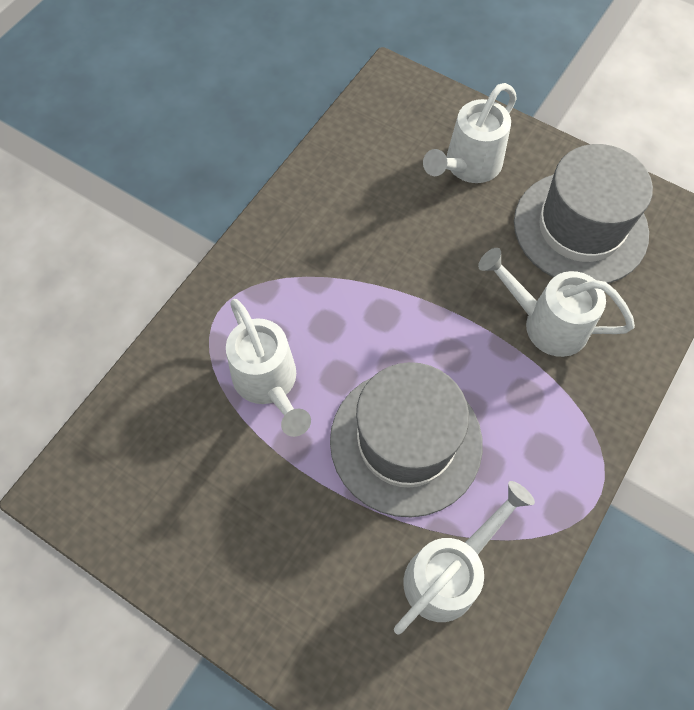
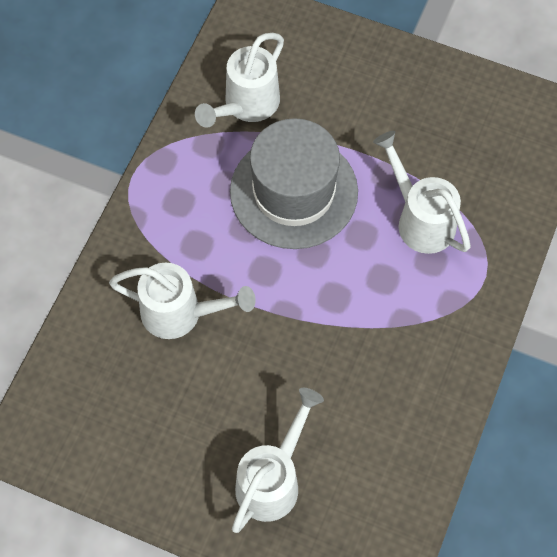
camera: 170 degrees right, 0 degrees up
grey hat [514,144,653,284] -> none

